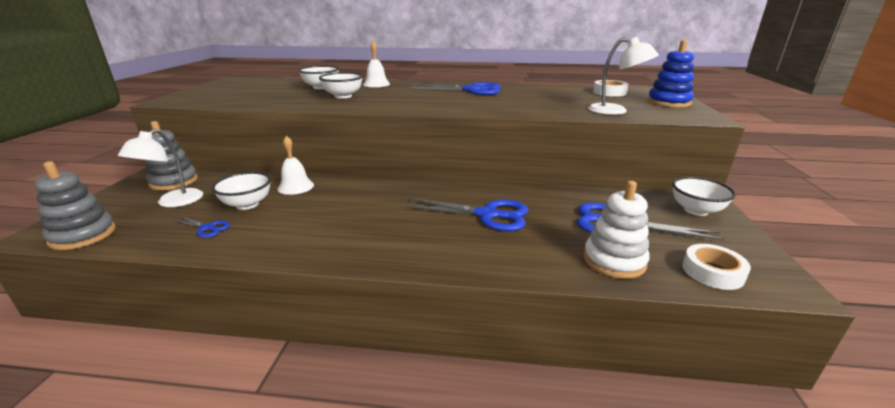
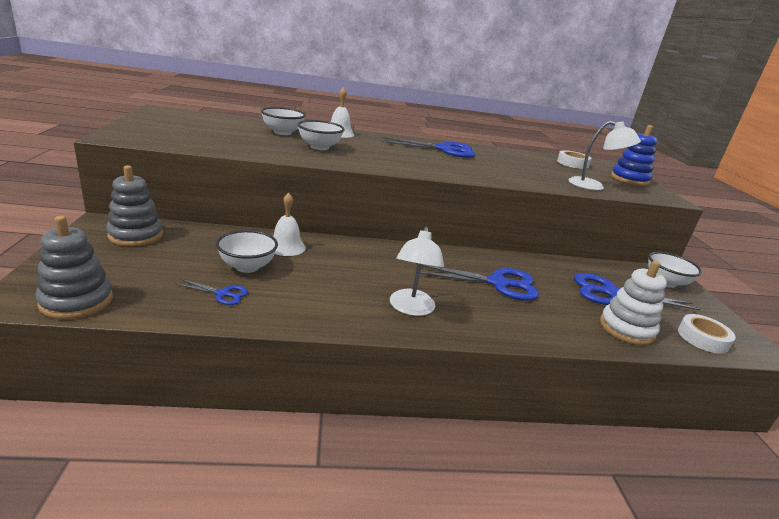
camera: 15 degrees left, 0 degrees up
white lamp [118,129,203,207] -> white lamp moved to [390,226,444,316]

